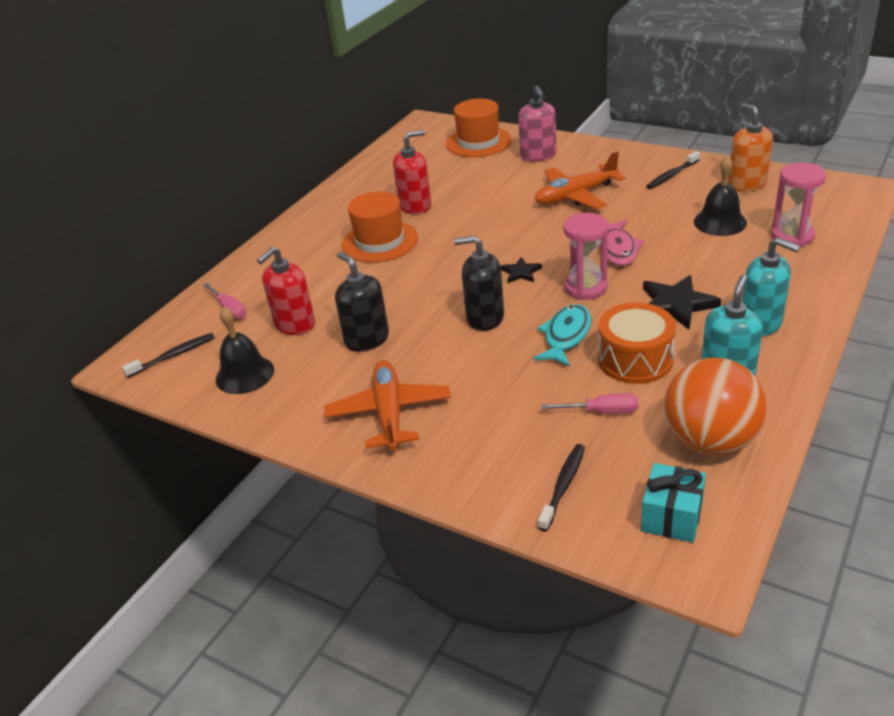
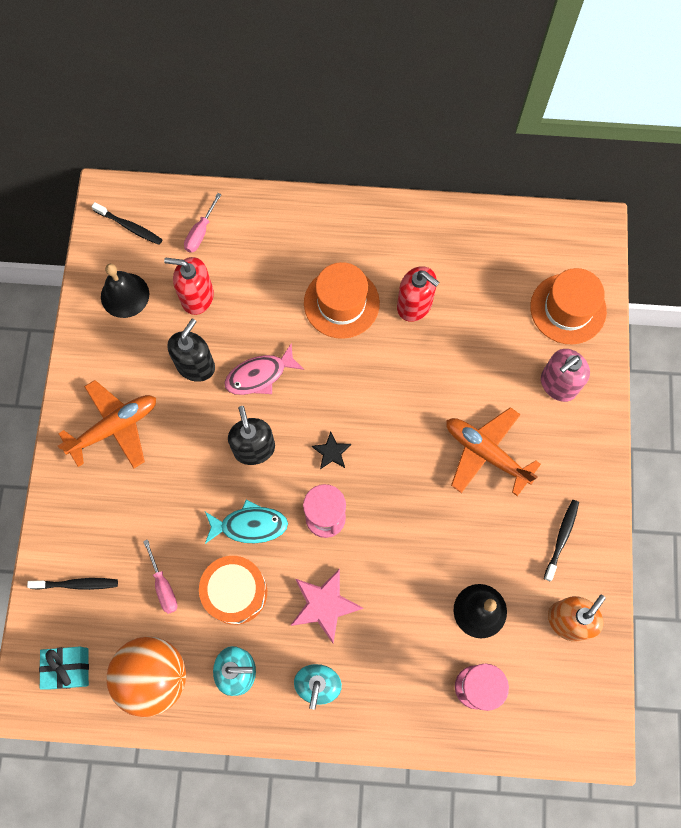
camera: 60 degrees right, 35 degrees up
pink fish [600,220,644,266] -> pink fish moved to [224,343,304,395]
black star [643,275,721,329] -> pink star [291,568,364,643]
black toothbrush [646,151,700,189] -> black toothbrush turned 90 degrees clockwise [544,500,579,581]

